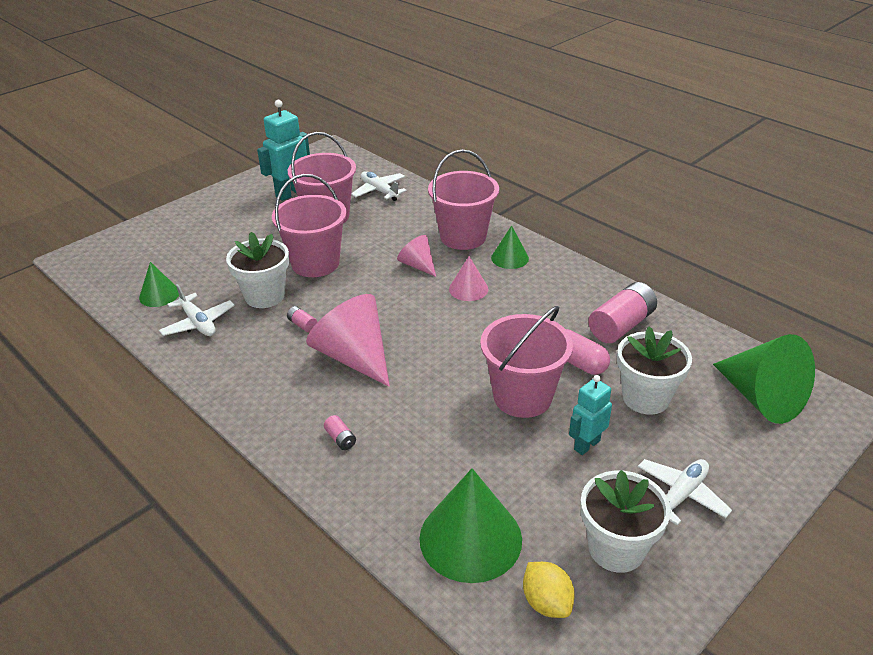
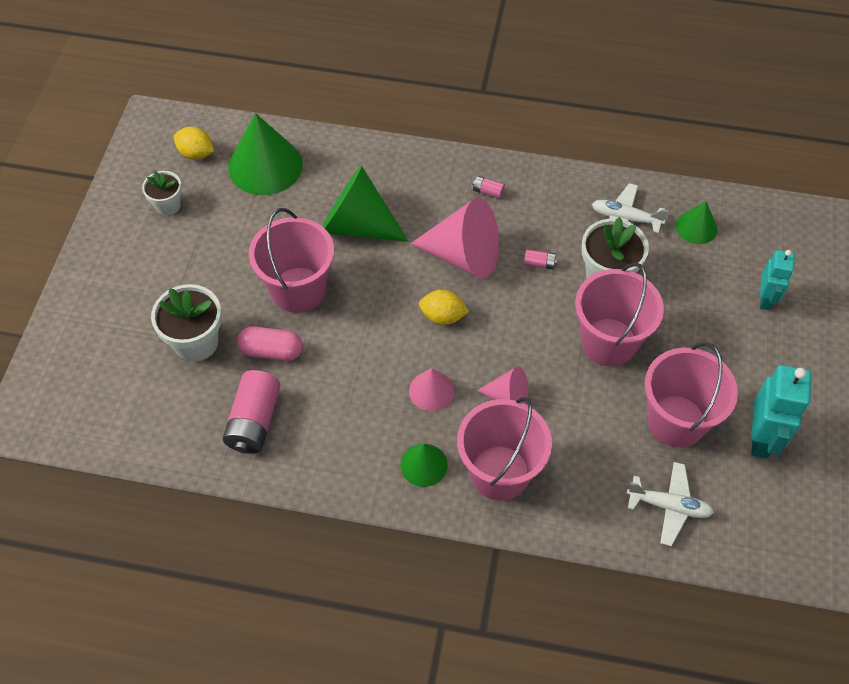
camera: 145 degrees right, 20 degrees up
pink battery [324,415,356,450] -> pink battery moved to [473,176,505,199]
turquoise robot [569,375,612,455] -> turquoise robot moved to [760,250,795,310]
white flower pot [581,470,671,573] -> white flower pot [142,171,182,216], size x0.62
white plane [638,459,732,526] -> none
green cone [713,334,815,424] -> green cone moved to [322,165,408,242]
none -> yellow lemon [419,290,469,325]

